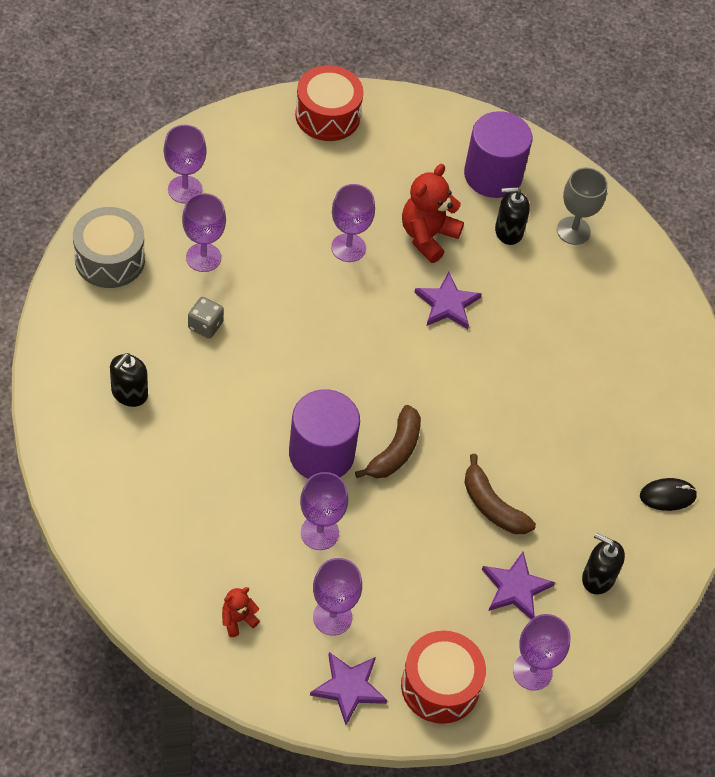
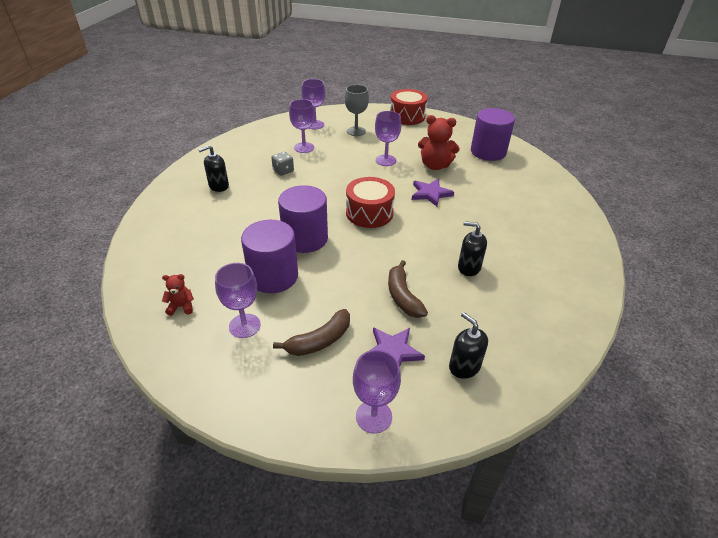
camera: 30 degrees right, 15 degrees down
grey drum [73,207,145,288] -> none
purple goblet [300,472,348,550] -> purple cylinder [241,220,298,293]
purple star [310,652,387,725] -> none
brown banana [355,405,421,478] -> brown banana moved to [273,309,350,356]
red drum [401,631,486,724] -> red drum moved to [346,177,395,228]
red teddy bear [402,164,464,263] -> red teddy bear turned 135 degrees counterclockwise [418,115,460,170]
black soap dispenser [495,187,530,245] -> black soap dispenser moved to [458,221,487,276]
grey goblet [557,168,607,245] -> grey goblet moved to [345,85,369,136]
black mouse [640,478,697,511] -> none

